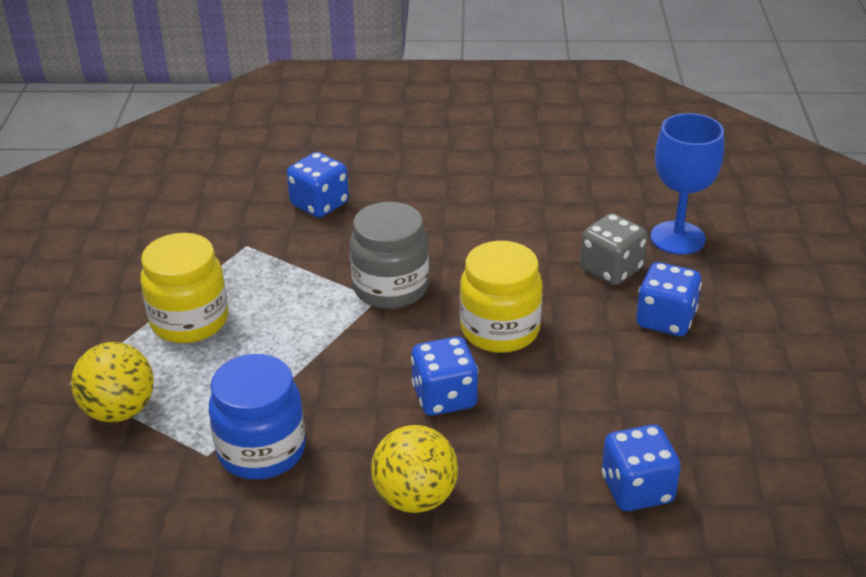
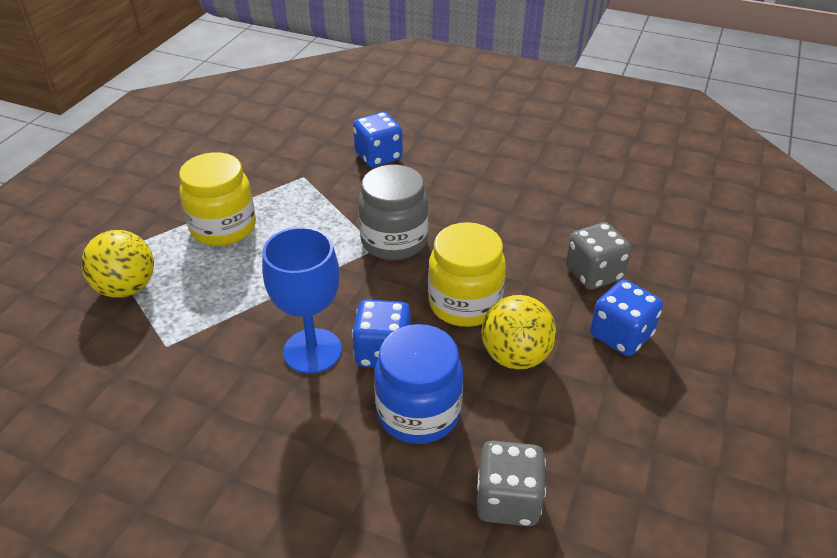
camera: 20 degrees right, 5 degrees up
blue jar [209,354,306,480] -> blue jar moved to [374,324,463,444]
yellow ball [371,425,458,513] -> yellow ball moved to [481,295,556,370]
blue dice [602,424,681,511] -> grey dice [477,441,546,526]
blue goblet [650,113,724,255] -> blue goblet moved to [262,227,342,374]

